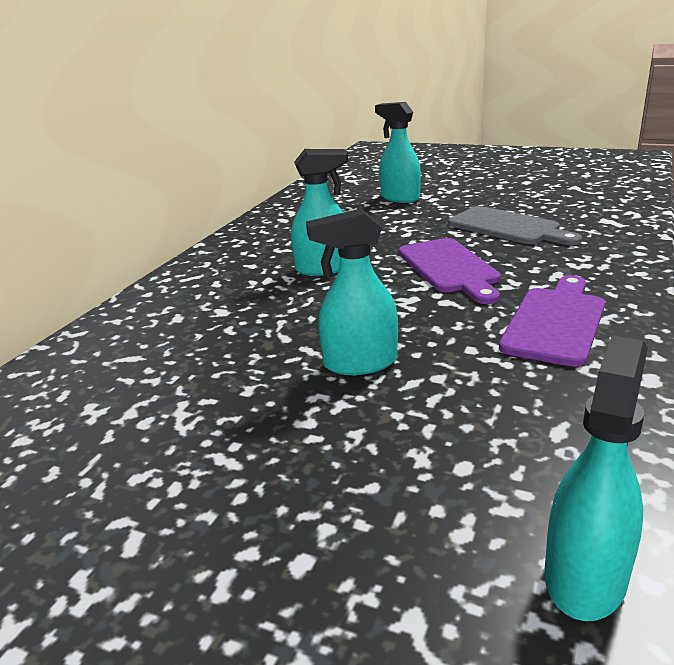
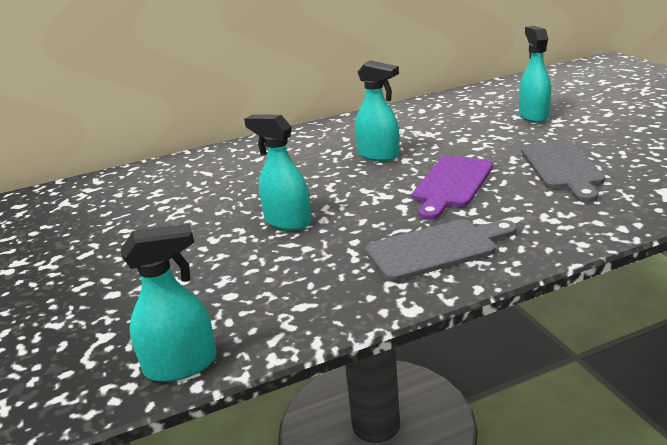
camera: 45 degrees right, 0 degrees up
purple cutting board [499,275,605,367] -> grey cutting board [365,220,517,282]

